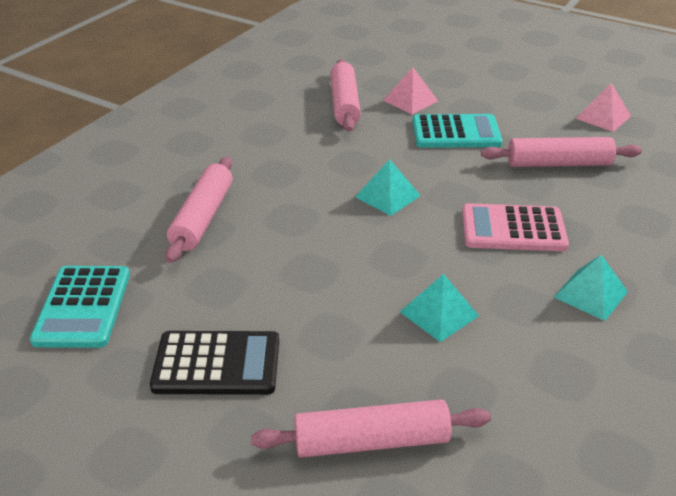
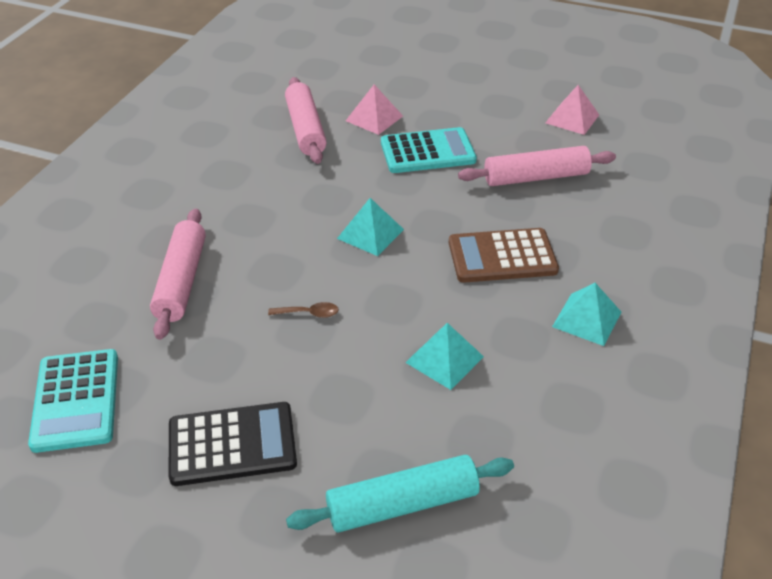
camera: 10 degrees left, 5 degrees up
pink rolling pin [251,399,491,458] -> turquoise rolling pin [286,455,514,533]
pink calculator [462,203,569,251] -> brown calculator [449,228,559,283]
none -> brown spoon [268,302,339,318]

